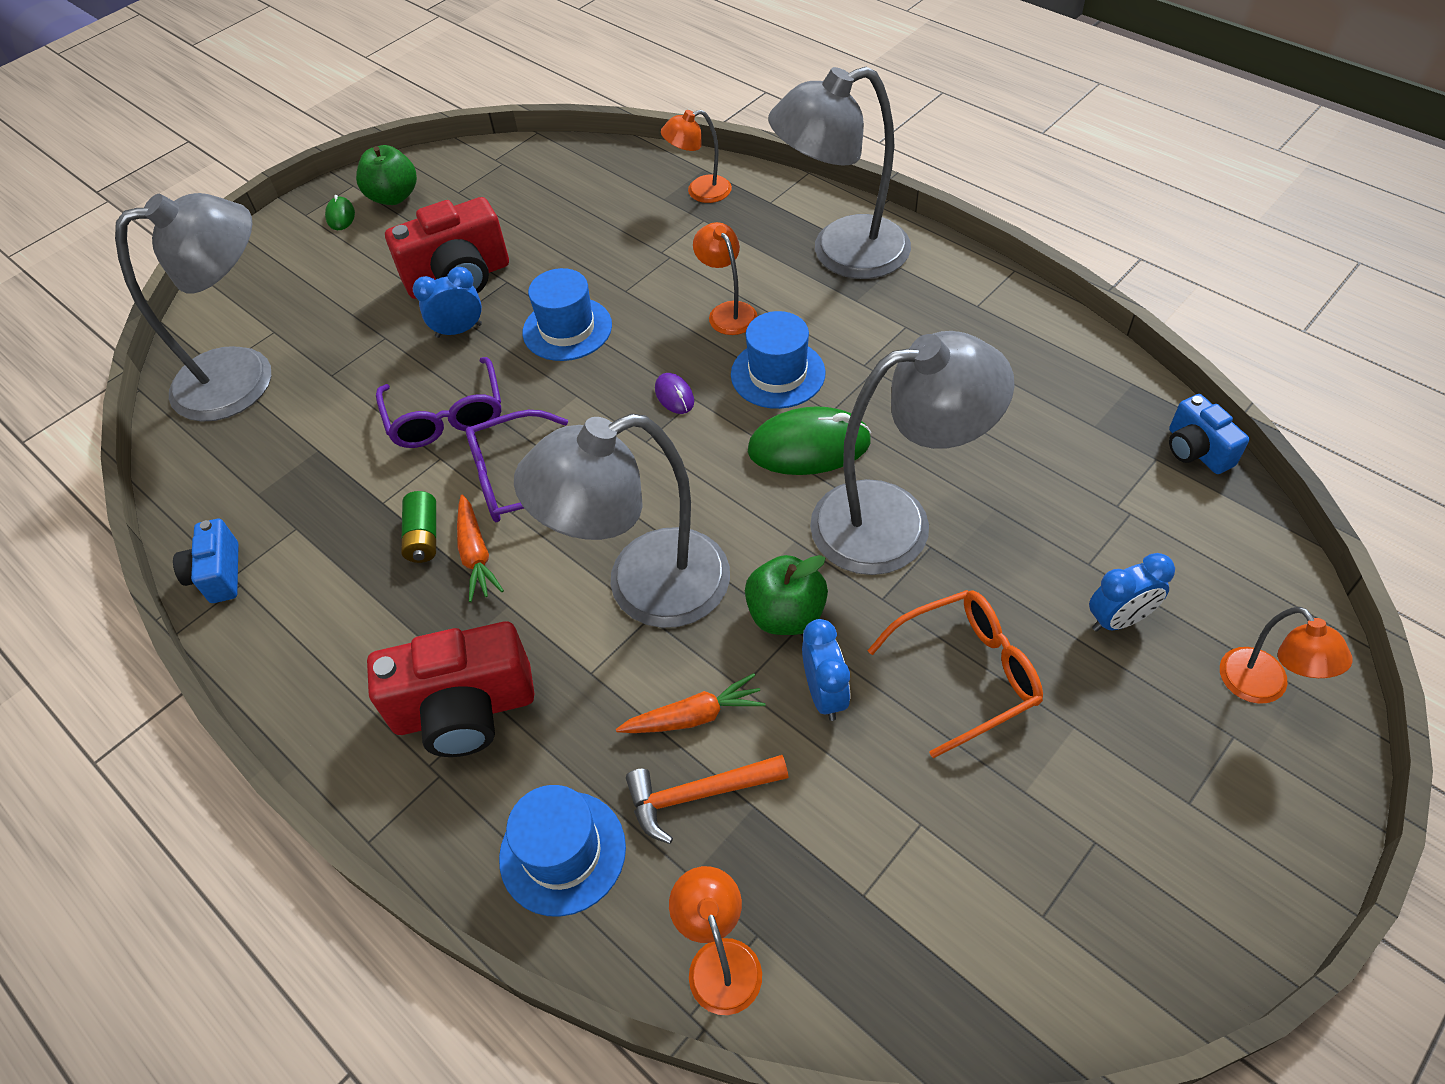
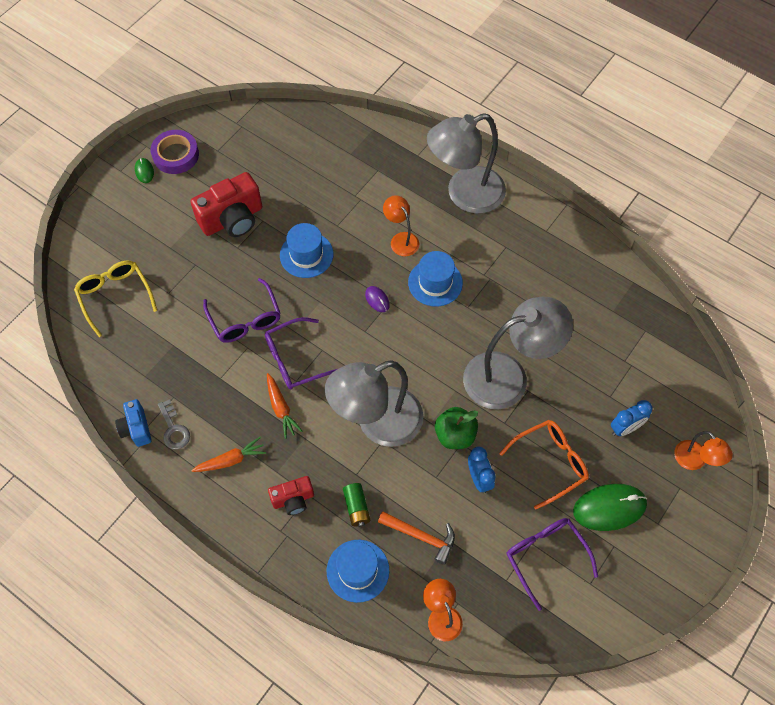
camera: 10 degrees left, 10 degrees up
grey lamp [115,193,271,422] -> yellow glasses [74,261,157,337]
green apple [356,145,417,205] -> purple tape [151,130,199,174]
red camera [367,621,535,757] -> red camera [268,476,314,515], size x0.57
green battery [401,491,436,563] -> green battery moved to [343,483,370,527]
blue clock [413,267,482,338] -> none
orange carrot [616,673,766,733] -> orange carrot moved to [191,437,266,472]
orange hammer [626,755,789,844] -> orange hammer turned 135 degrees counterclockwise [378,511,455,565]
orange lamp [661,110,732,203] -> none
green mouse [748,406,871,475] -> green mouse moved to [573,484,647,531]
blue camera [1169,394,1249,474] -> none
none -> grey key [158,399,190,450]
none -> purple glasses [506,518,598,611]

